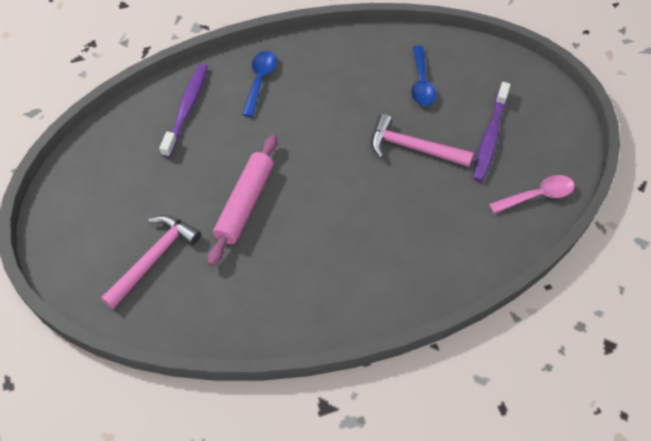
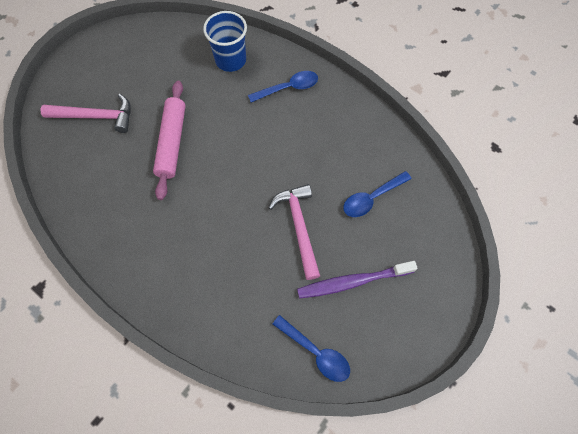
camera: 60 degrees right, 10 degrees up
purple toothbrush [159,63,208,158] -> blue cup [203,11,247,72]
pink rolling pin [208,135,277,266] -> pink rolling pin turned 75 degrees counterclockwise [153,81,186,200]
pink spoon [489,175,575,213] -> blue spoon [273,315,350,382]

